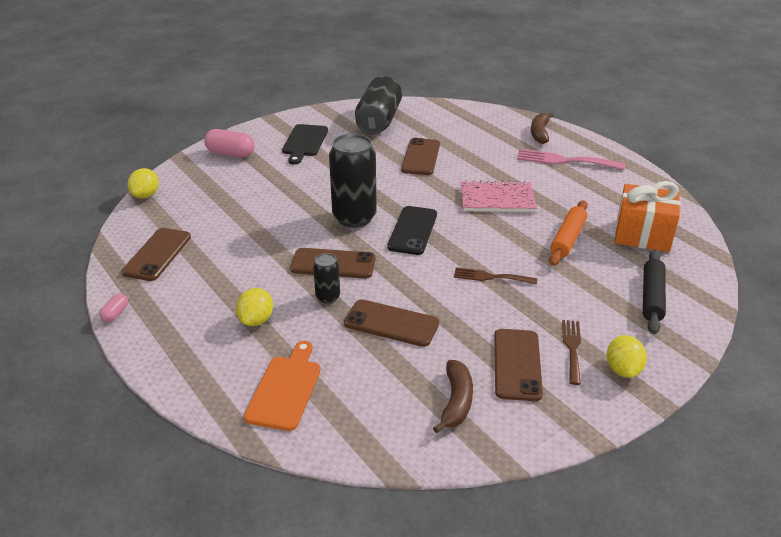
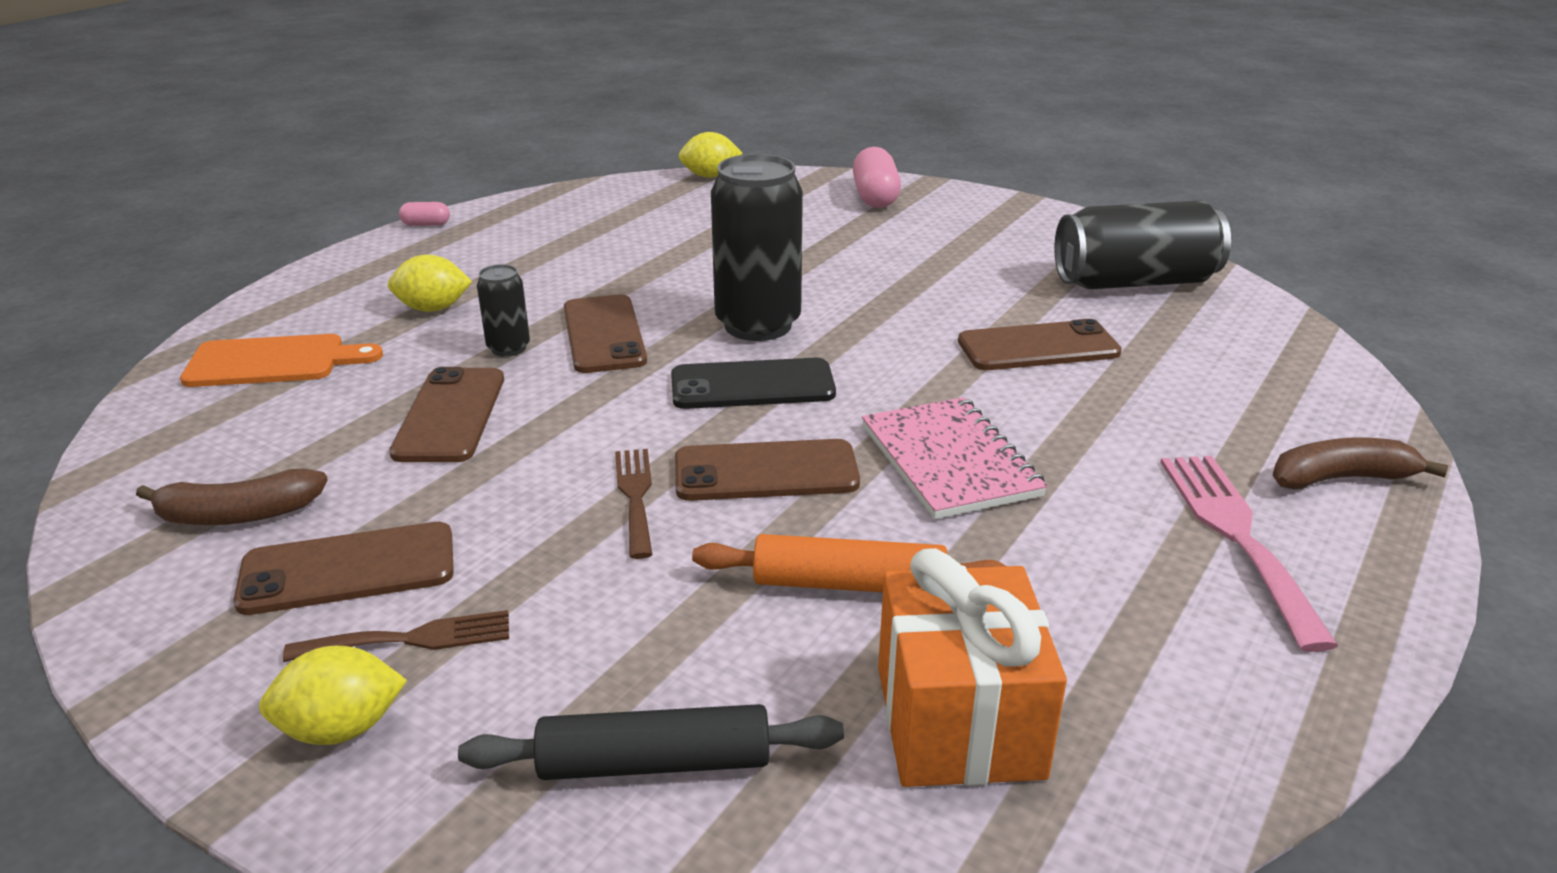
camera: 70 degrees right, 5 degrees down
brown phone [121,228,191,281] -> brown phone moved to [675,439,860,501]
black cutting board [282,124,328,165] -> none

